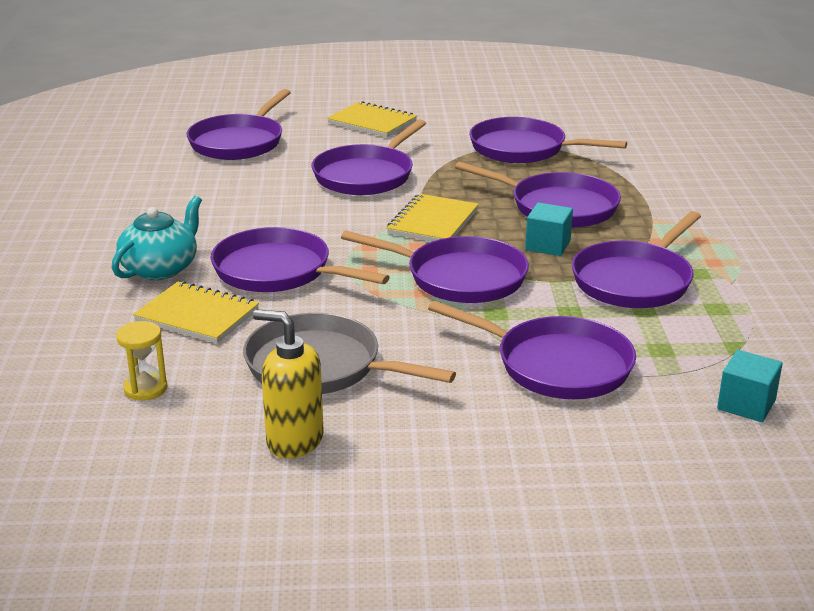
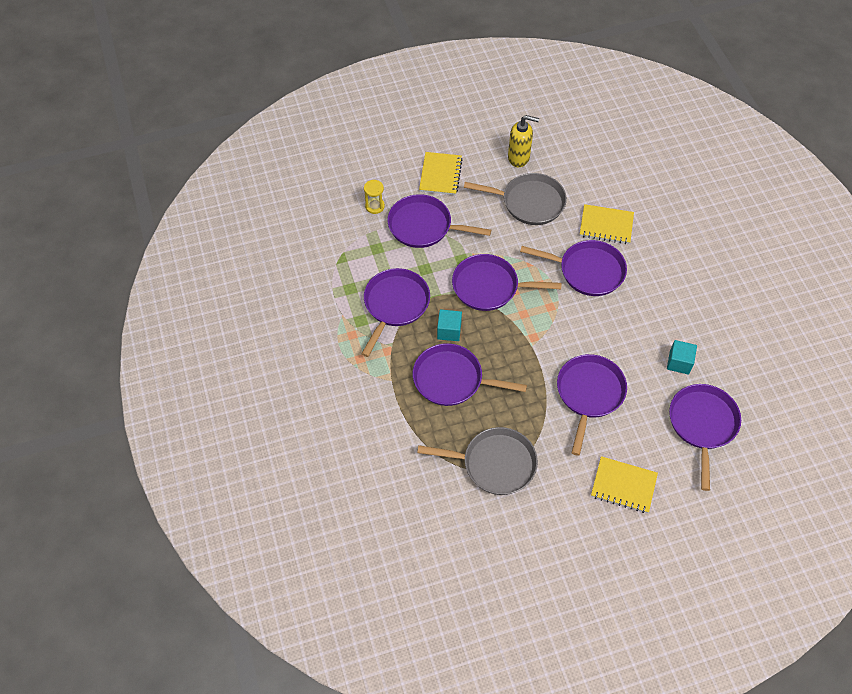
camera: 165 degrees right, 30 degrees up
turquoise teapot [112,196,202,280] -> none
yellow hourglass [116,321,167,400] -> yellow hourglass moved to [364,180,385,214]
yellow notebook [387,194,479,241] -> yellow notebook moved to [419,152,463,195]
purple pan [469,117,627,163] -> grey pan [417,427,538,495]
turquoise cube [717,350,782,422] -> turquoise cube moved to [667,340,697,375]

